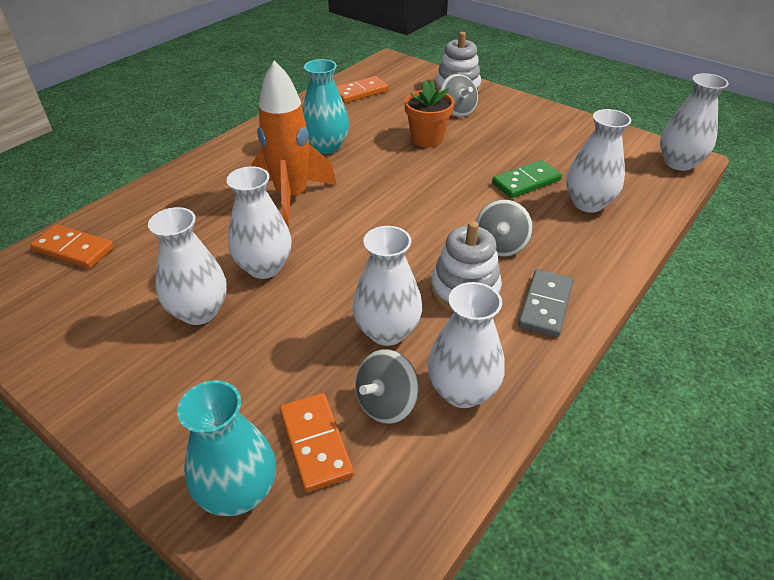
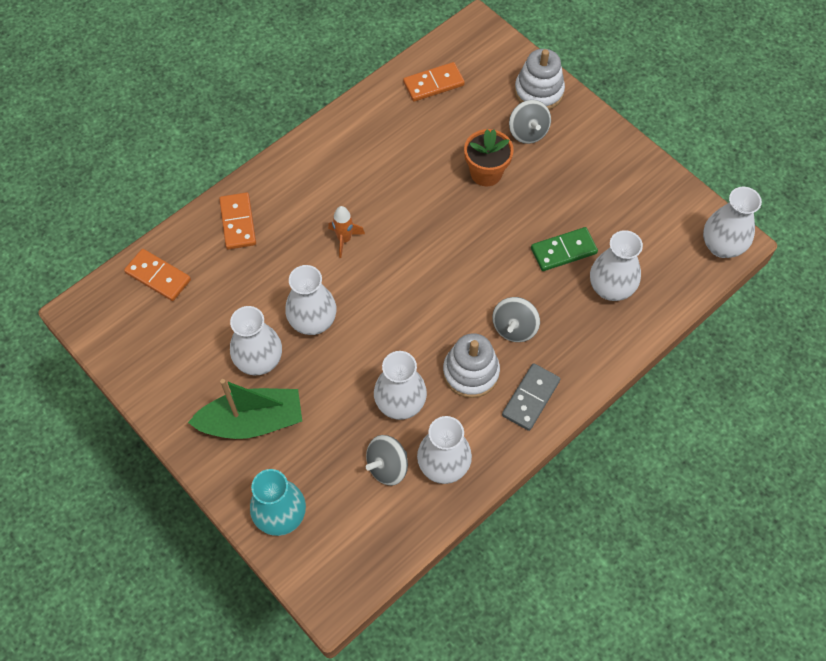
camera: 10 degrees right, 20 degrees up
orange rocket [251,60,337,228] -> orange rocket [328,206,365,258], size x0.48
orange domino [280,393,354,492] -> orange domino moved to [219,192,256,250]
turquoise vase [302,59,349,154] -> none
none -> green boat [188,379,302,439]

